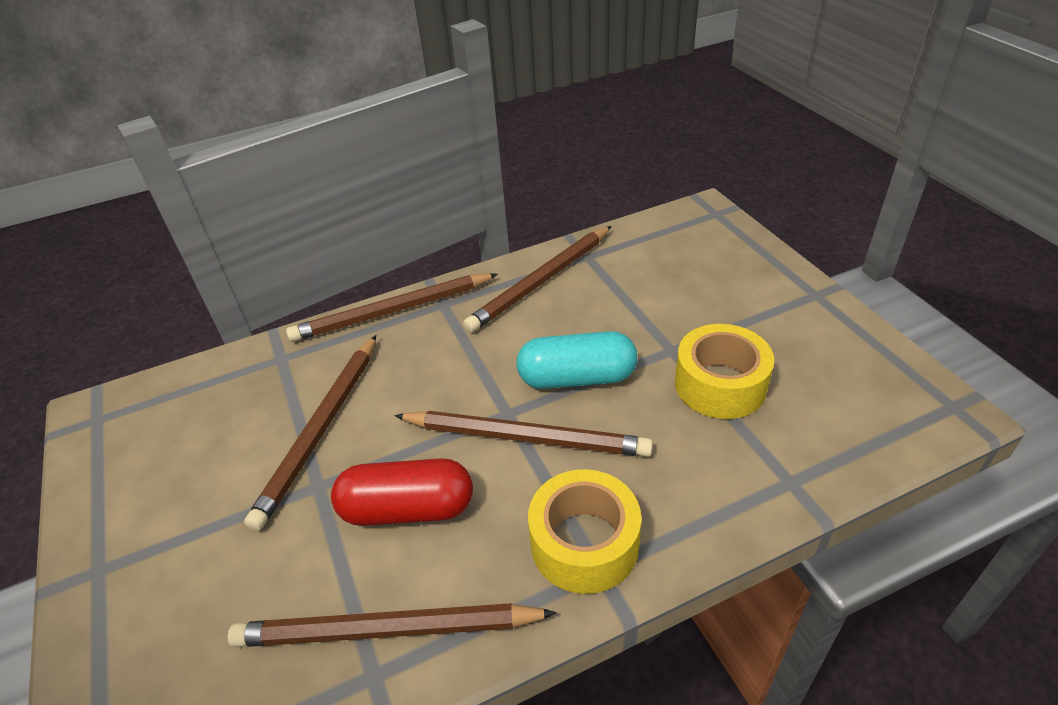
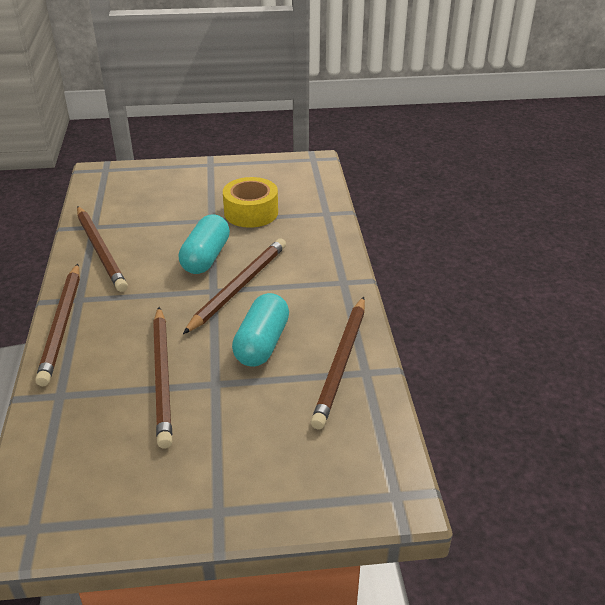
camera: 75 degrees left, 5 degrees down
brown pencil [244,335,376,531] -> brown pencil turned 45 degrees clockwise [153,307,172,449]
red capsule [331,458,473,526] -> turquoise capsule [232,293,289,367]
yellow tape [528,469,641,594] -> none

